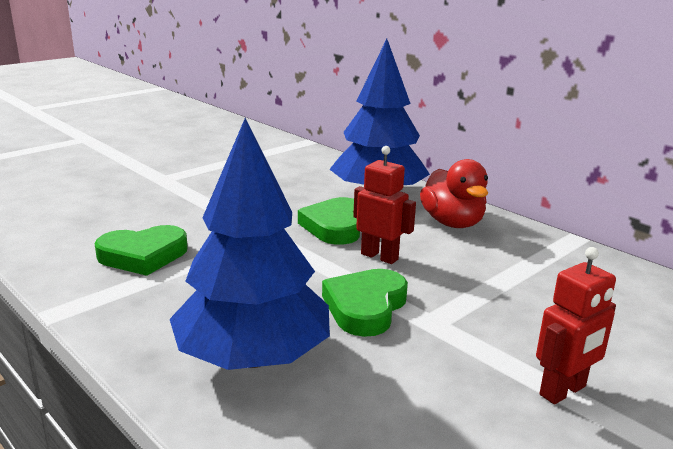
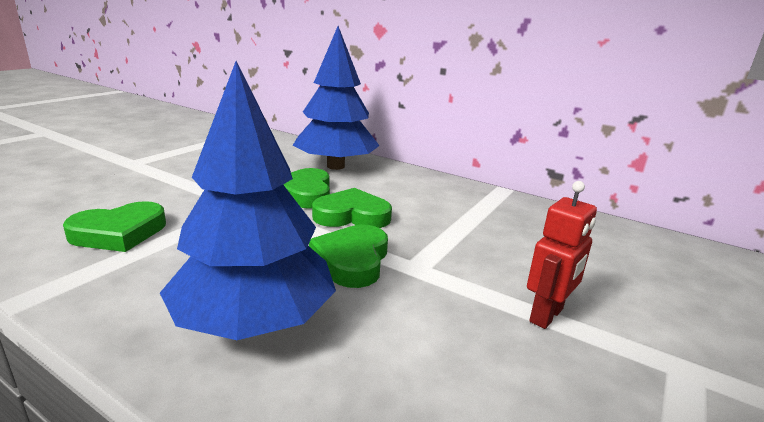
camera: 15 degrees left, 0 degrees up
red robot [353,146,416,264] -> green heart [312,188,392,228]
red duck [420,159,488,228] -> none

